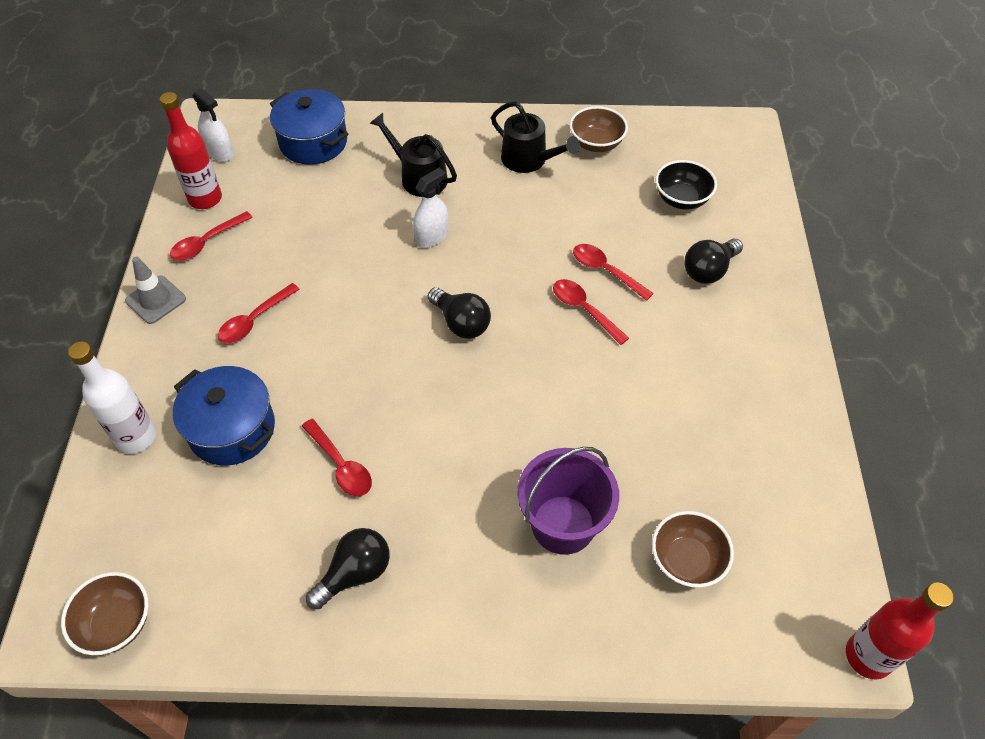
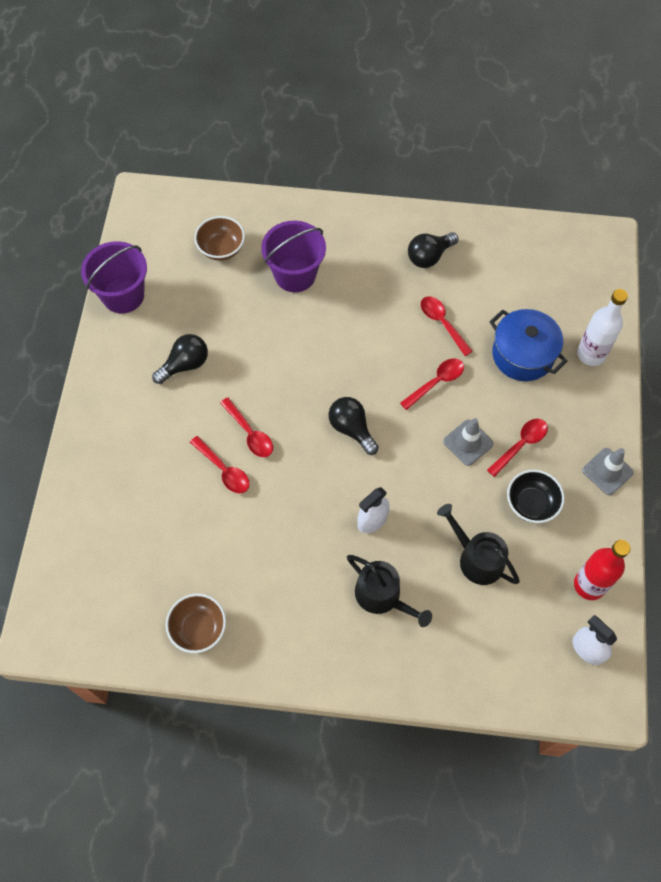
camera: 175 degrees left, 10 degrees up
brown bowl [61,572,149,655] -> none
red spoon [170,211,253,261] -> red spoon moved to [400,358,464,410]
blue pot [270,89,348,165] -> none
black watering can [491,101,580,173] -> black watering can moved to [437,504,520,585]
black bowl [655,160,717,210] -> black bowl moved to [507,470,565,523]
black light bulb [684,239,743,284] -> black light bulb moved to [152,334,208,384]
red bottle [846,582,954,680] -> none
none -> purple bucket [81,241,147,314]
none -> grey traffic cone [443,418,493,466]

